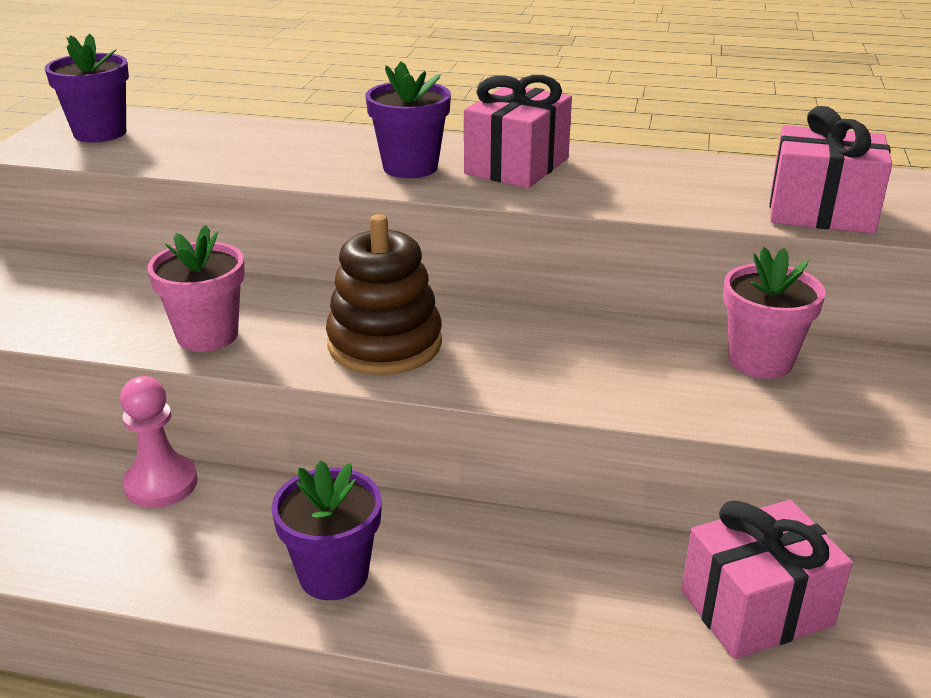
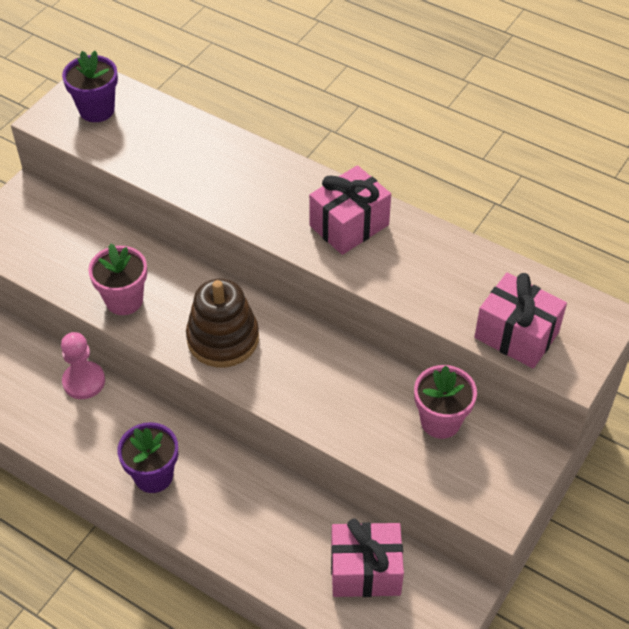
camera: 20 degrees right, 20 degrees up
purple flower pot [365,62,451,178] -> none

